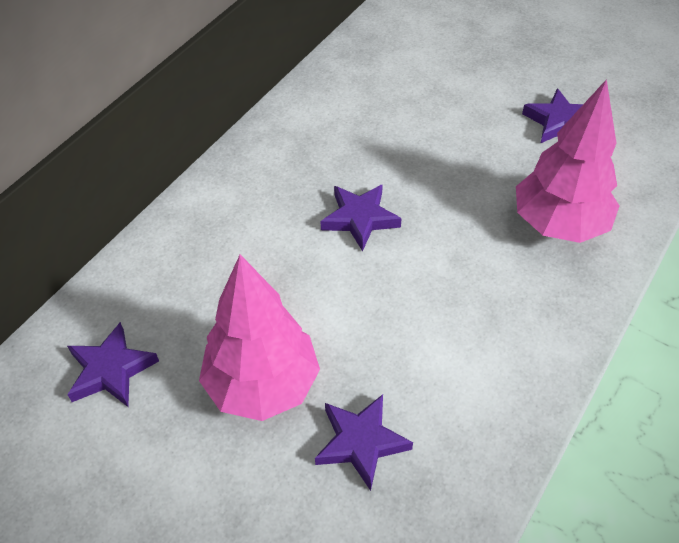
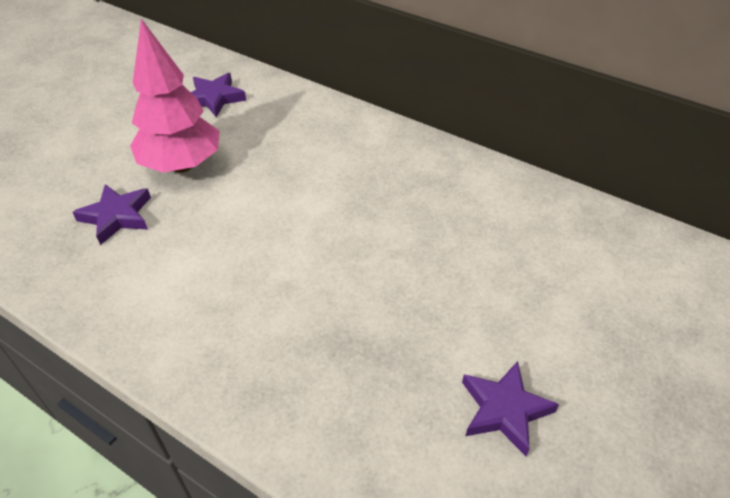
camera: 90 degrees right, 5 degrees down
purple star [321,184,402,252] -> none
pink tree [516,79,619,243] -> none

